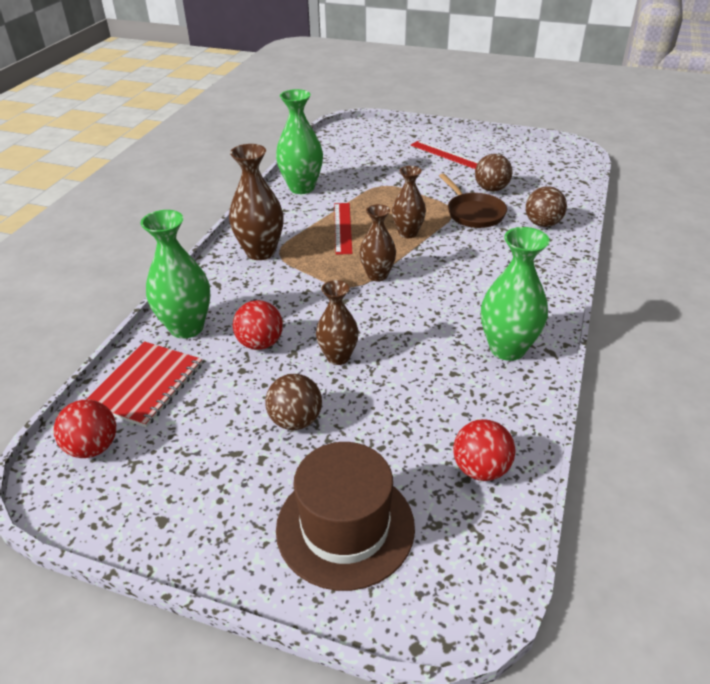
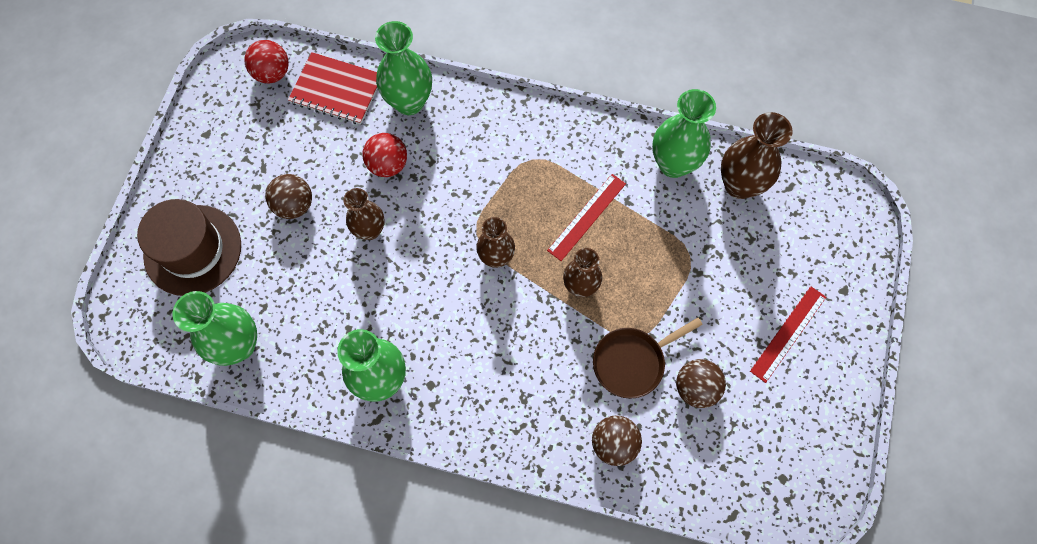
camera: 85 degrees right, 30 degrees up
brown vase [229,144,284,260] -> brown vase moved to [721,112,793,199]
red ruler [334,203,352,255] -> red ruler turned 45 degrees counterclockwise [547,174,626,261]
red ball [453,419,515,481] -> green vase [173,291,257,366]

